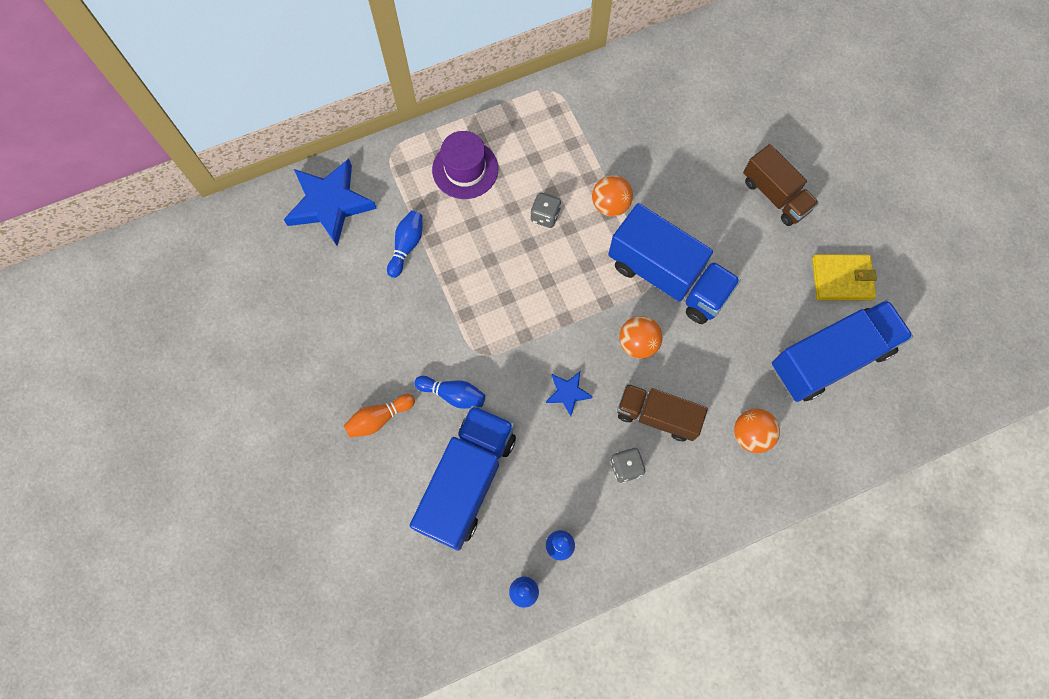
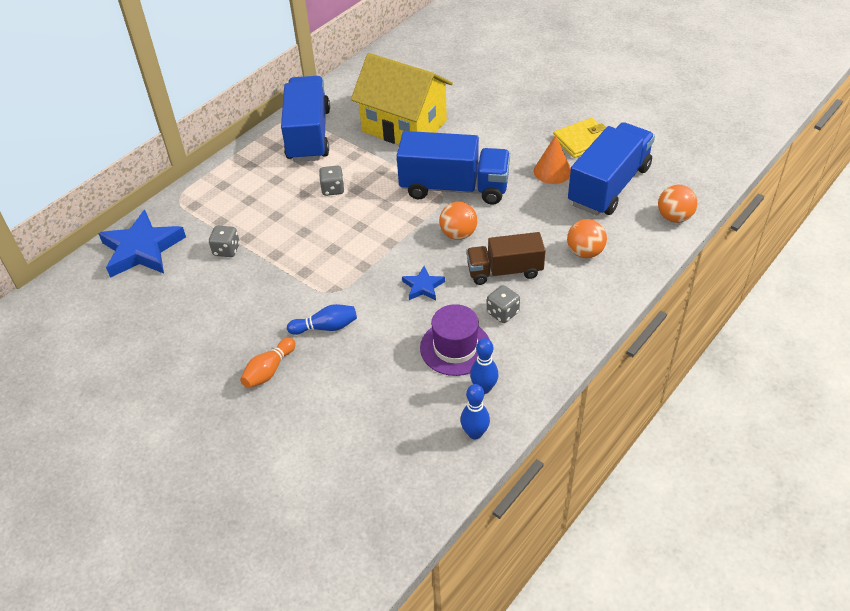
camera: 25 degrees left, 25 degrees down
blue bowling pin [387,211,422,278] -> grey dice [209,226,240,257]
blue truck [410,405,516,551] -> blue truck moved to [281,76,330,162]
purple hat [432,131,498,199] -> purple hat moved to [420,304,490,376]
orange ball [592,175,633,216] -> orange ball moved to [658,185,697,223]
brown truck [743,144,819,226] -> none
none -> yellow house [351,53,453,145]
none -> orange cone [534,135,571,184]

